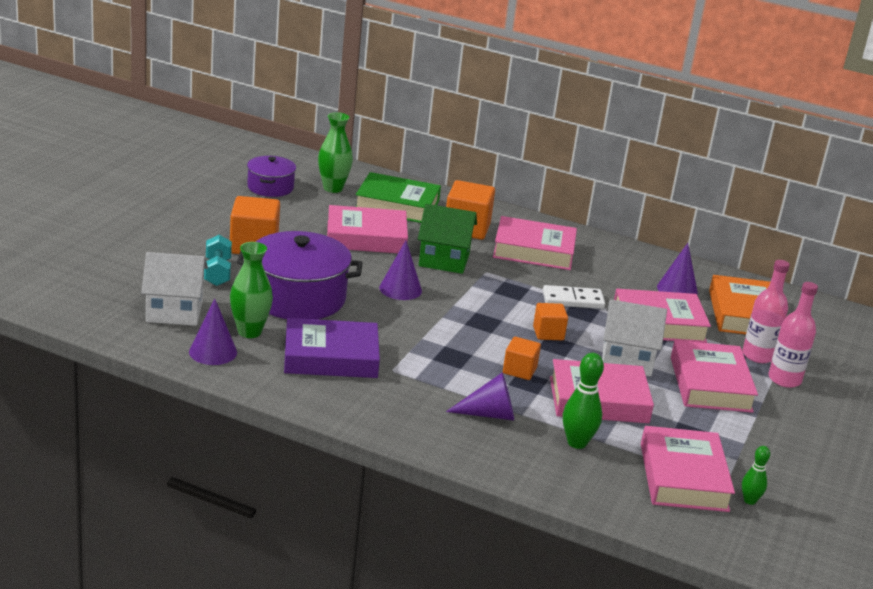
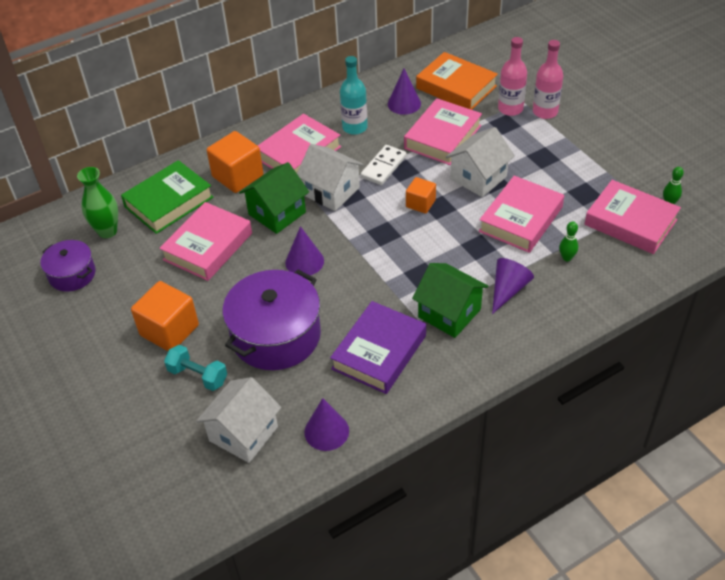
camera: 50 degrees left, 20 degrees up
green vase [230,242,273,338] -> none
orange cube [503,337,541,380] -> none
green bowling pin [563,353,604,449] -> green bowling pin [559,221,578,261], size x0.61
pink book [671,340,758,413] -> none
none -> white house [297,144,364,211]
none -> turquoise bottle [340,56,368,135]
none -> green house [412,263,489,338]

